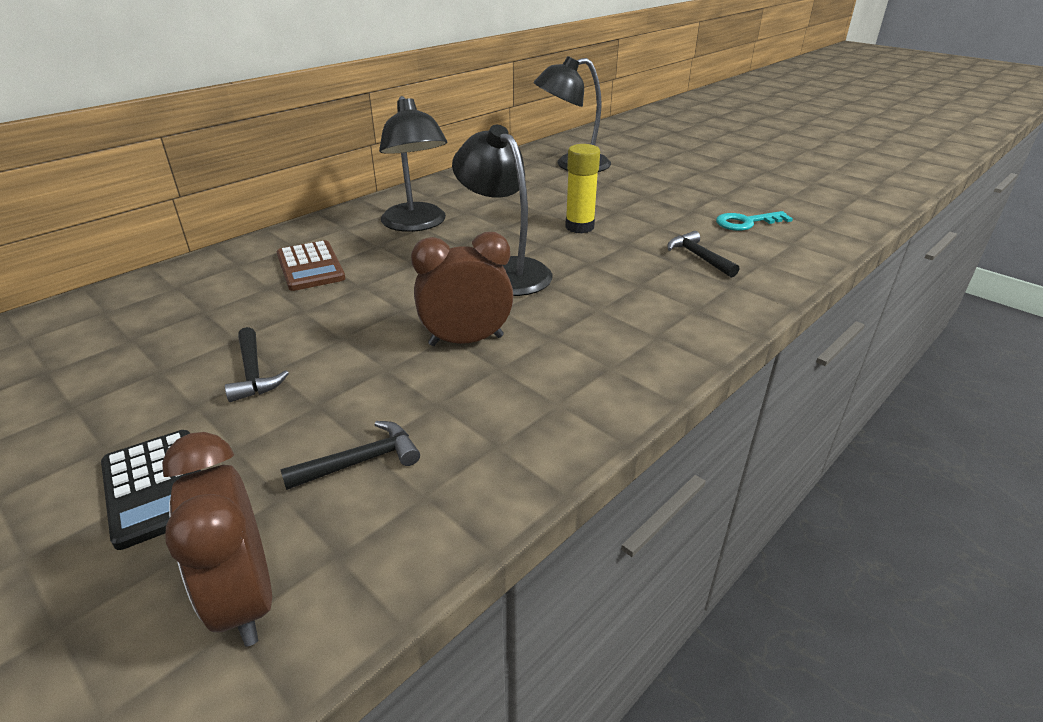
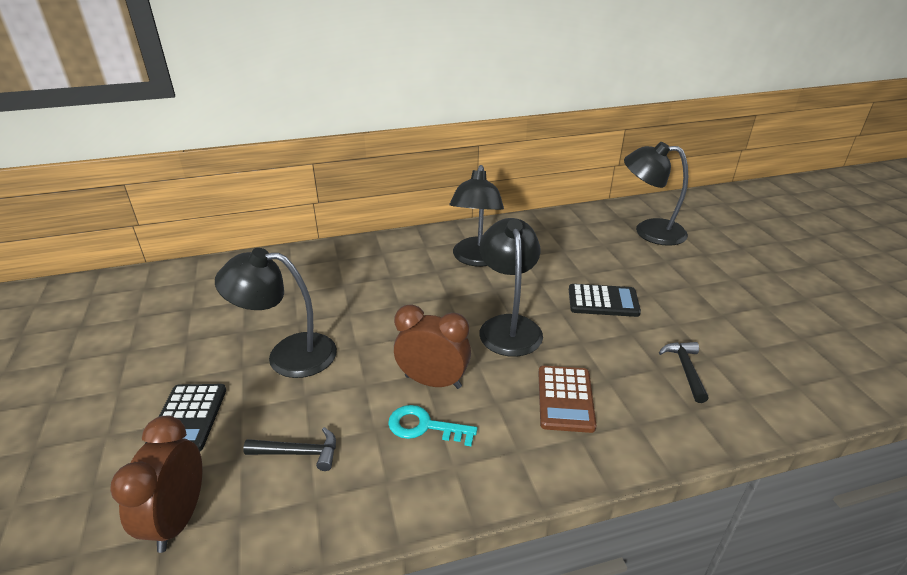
camera: 30 degrees right, 0 degrees up
black hammer [225,327,289,402] -> black lamp [215,248,337,378]
brown calculator [277,240,346,291] -> brown calculator moved to [538,366,596,433]
yellow glue stick [565,144,600,233] -> black calculator [569,284,641,317]
turquoise key [716,211,793,231] -> turquoise key moved to [388,405,477,446]

